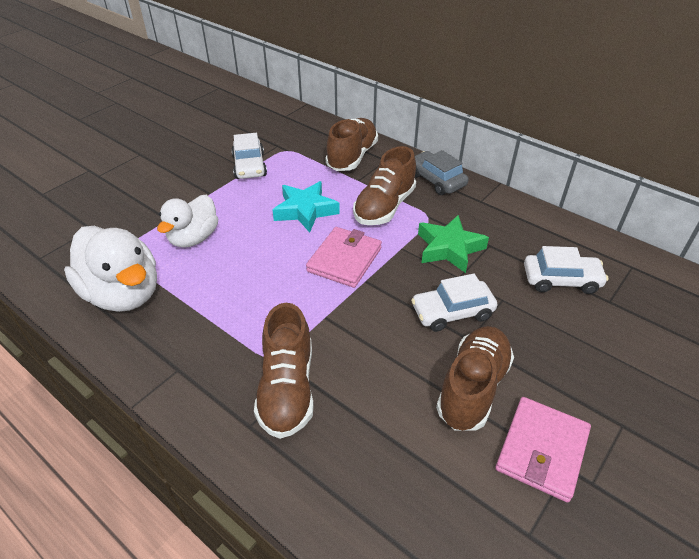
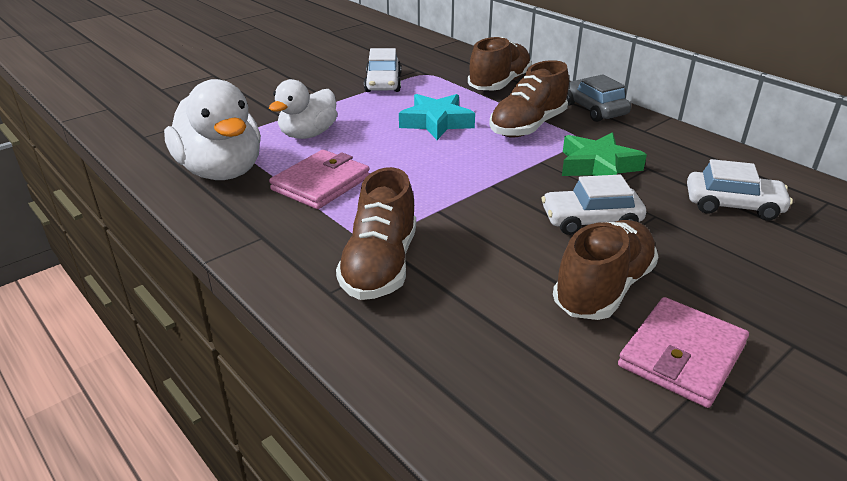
camera: 10 degrees right, 10 degrees down
pink wallet [306,227,382,288] -> pink wallet moved to [269,150,370,209]

